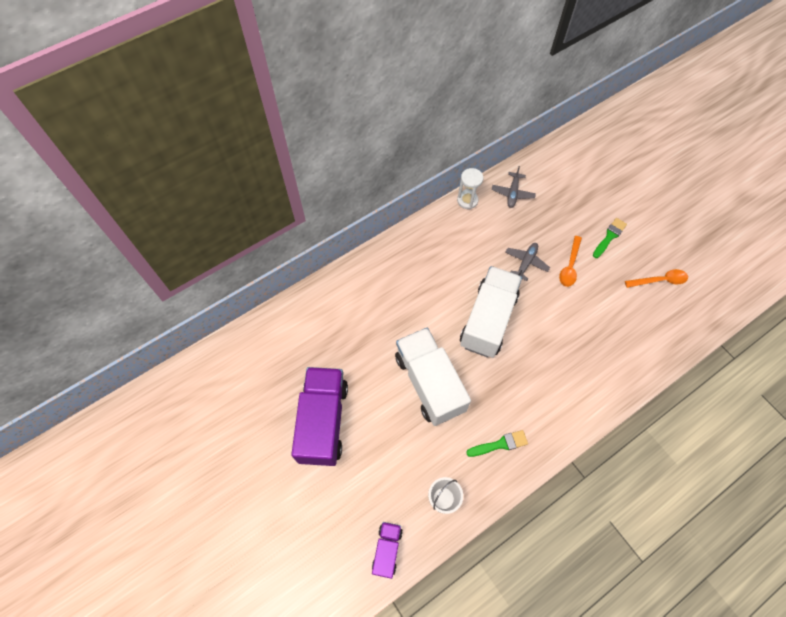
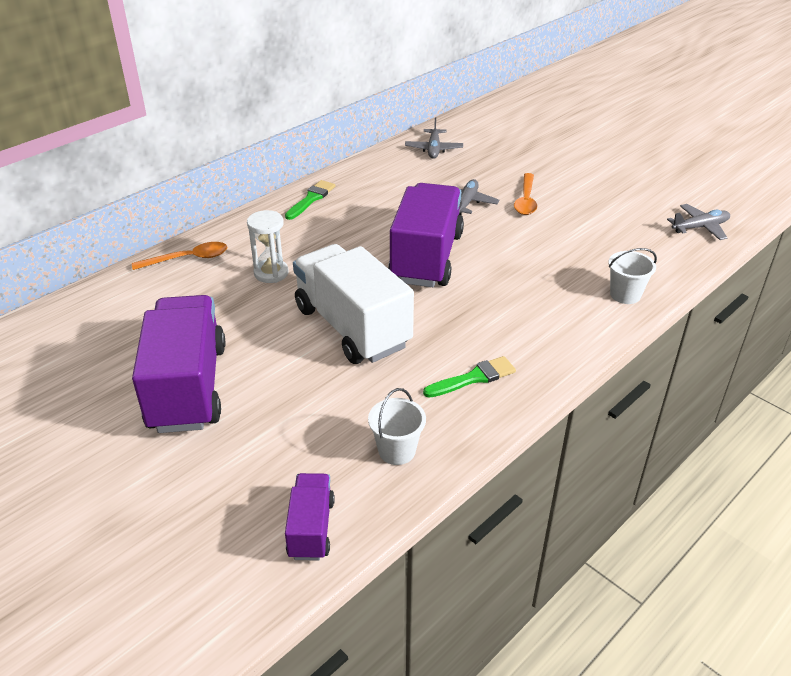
camera: 10 degrees left, 25 degrees down
white hourglass [457,168,483,209] -> white hourglass moved to [247,210,289,283]
white truck [460,266,522,358] -> purple truck [388,183,464,287]
green brush [593,218,627,258] -> green brush moved to [285,180,335,220]
orange spoon [625,269,688,288] -> orange spoon moved to [132,242,227,270]
none -> white bucket [608,248,657,304]
none -> grey plane [667,204,730,240]

